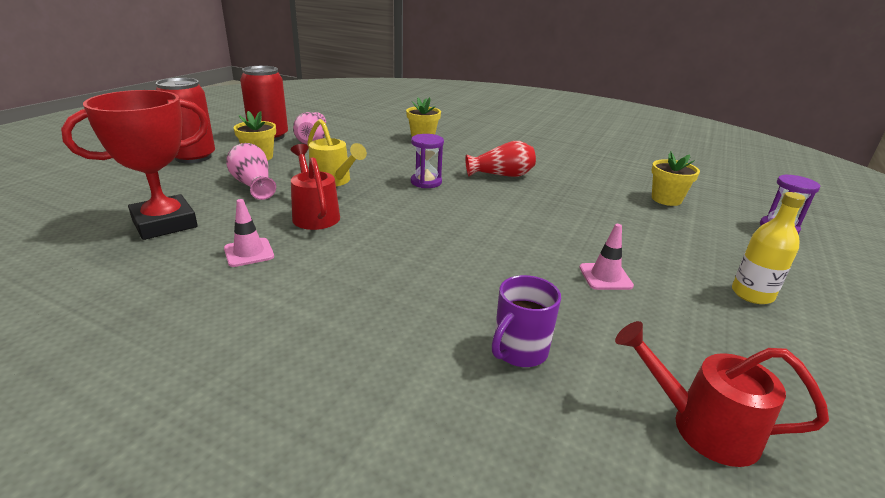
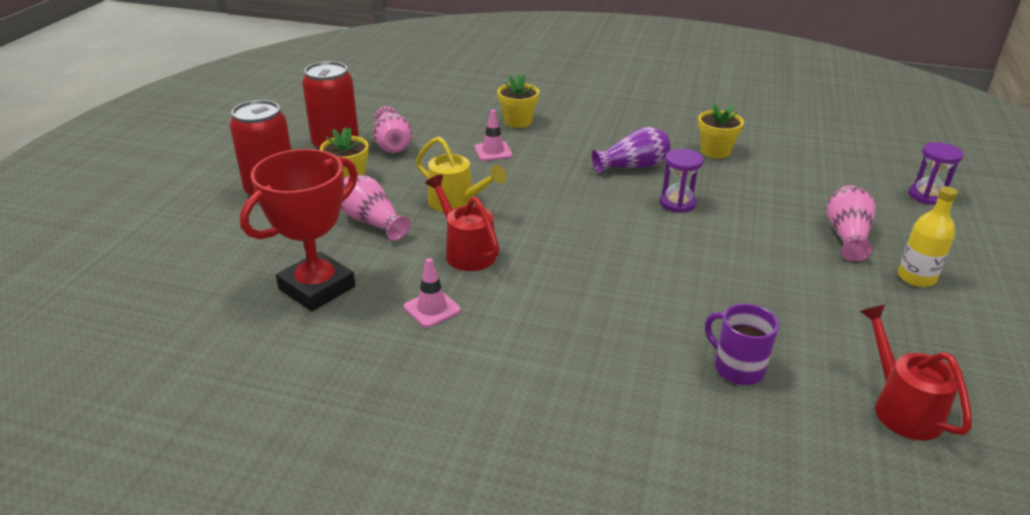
camera: 10 degrees left, 5 degrees up
purple hourglass [411,134,444,188] -> purple hourglass moved to [660,149,703,213]
red vase [465,141,536,177] -> purple vase [592,127,670,174]
purple mug [492,275,561,367] -> purple mug turned 105 degrees clockwise [705,304,779,385]
pink traffic cone [579,224,634,290] -> pink traffic cone moved to [474,109,513,161]
red watering can [615,321,829,467] -> red watering can turned 60 degrees clockwise [859,305,972,440]
yellow flower pot [651,152,700,206] -> yellow flower pot moved to [698,103,744,159]
none -> pink vase [826,185,876,261]

